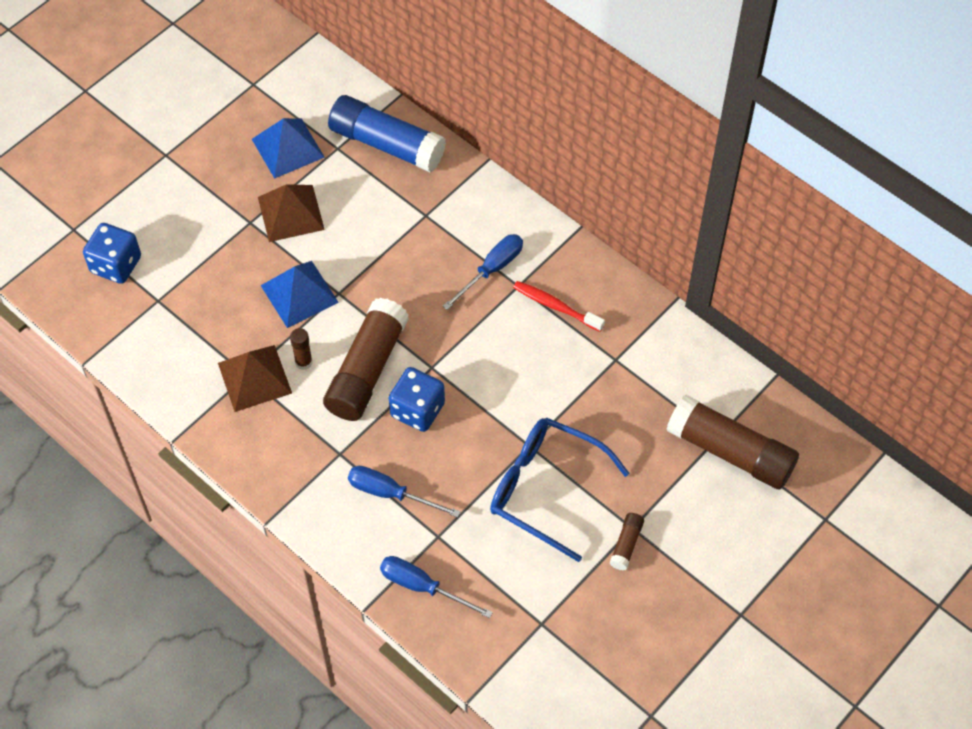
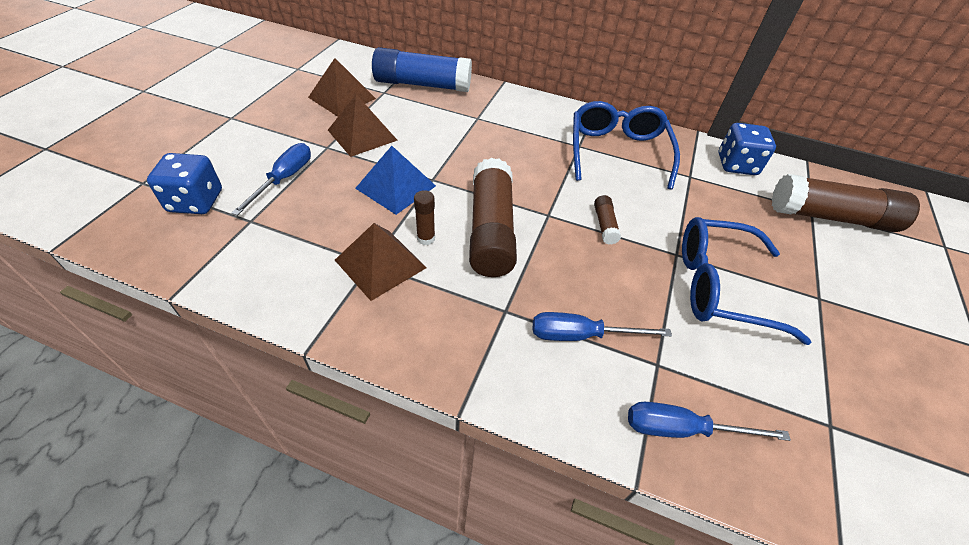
camera: 25 degrees left, 10 degrees down
blue pyramid [252,118,325,179] -> brown pyramid [308,58,376,117]
blue dice [389,367,445,432] -> blue dice moved to [718,123,776,175]
blue screwdriver [443,234,523,310] -> blue screwdriver moved to [231,143,311,216]
red toothbrush [513,281,605,332] -> blue glasses [573,101,680,190]
brown glue stick [610,513,644,570] -> brown glue stick moved to [594,195,621,245]

